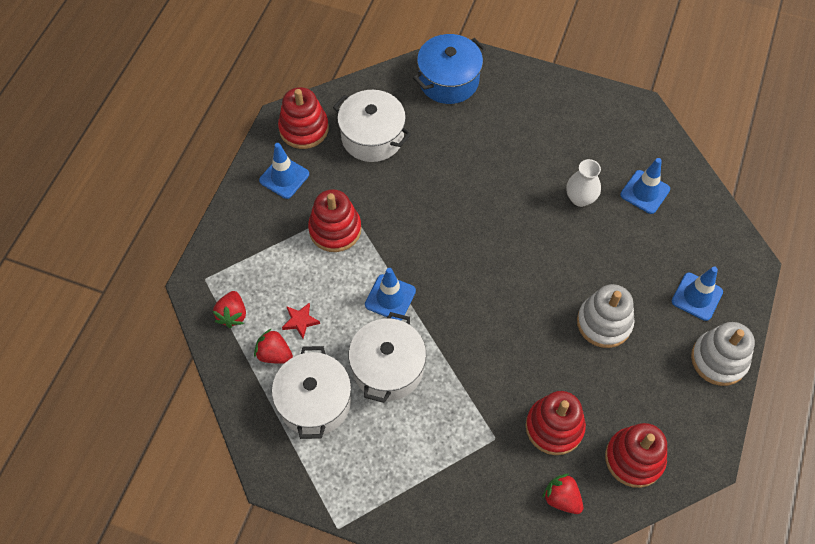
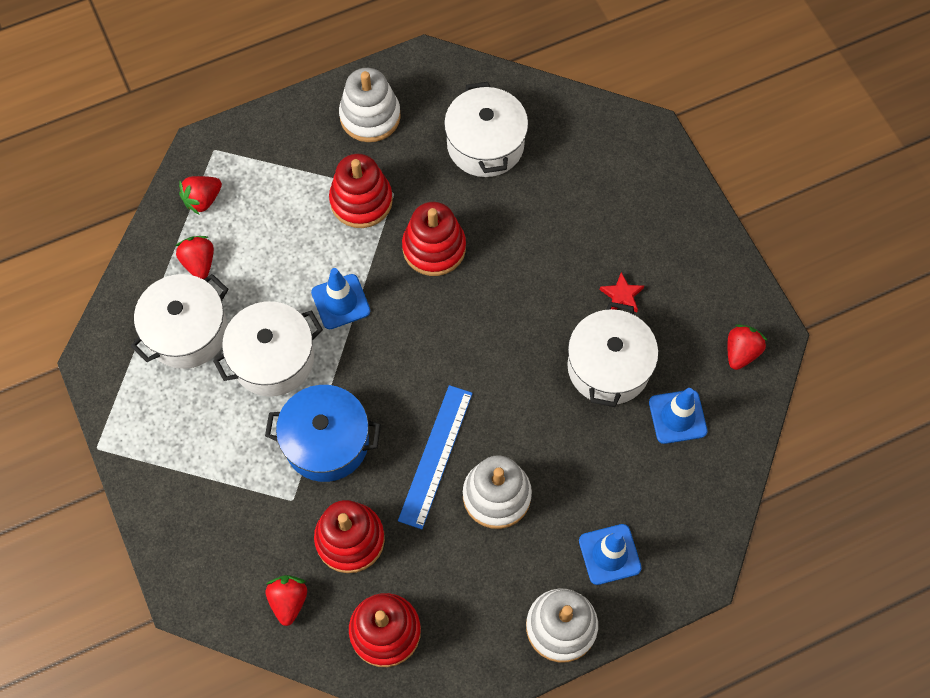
camera: 45 degrees right, 5 degrees up
blue traffic cone [259,143,309,199] -> white stacking toy [339,68,401,142]
red stacking toy [278,87,329,149] -> red stacking toy moved to [402,202,466,276]
red star [282,303,320,339] -> red star moved to [600,272,644,312]
blue pot [413,34,486,104] -> blue pot moved to [265,385,381,482]
white vase [566,159,601,207] -> white pot [567,302,658,407]
none -> blue ruler [398,385,473,529]
none -> red strawberry [727,324,768,370]

